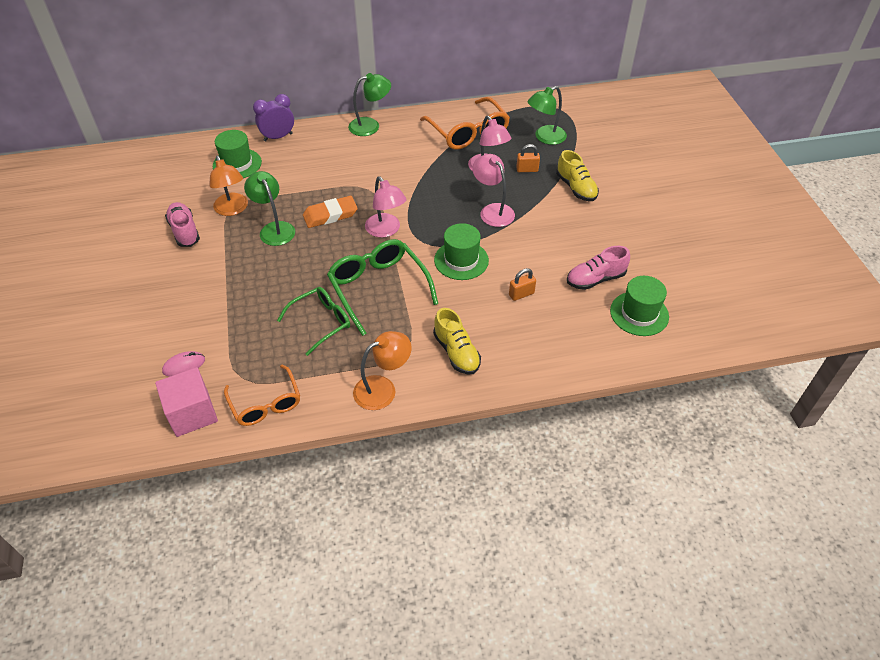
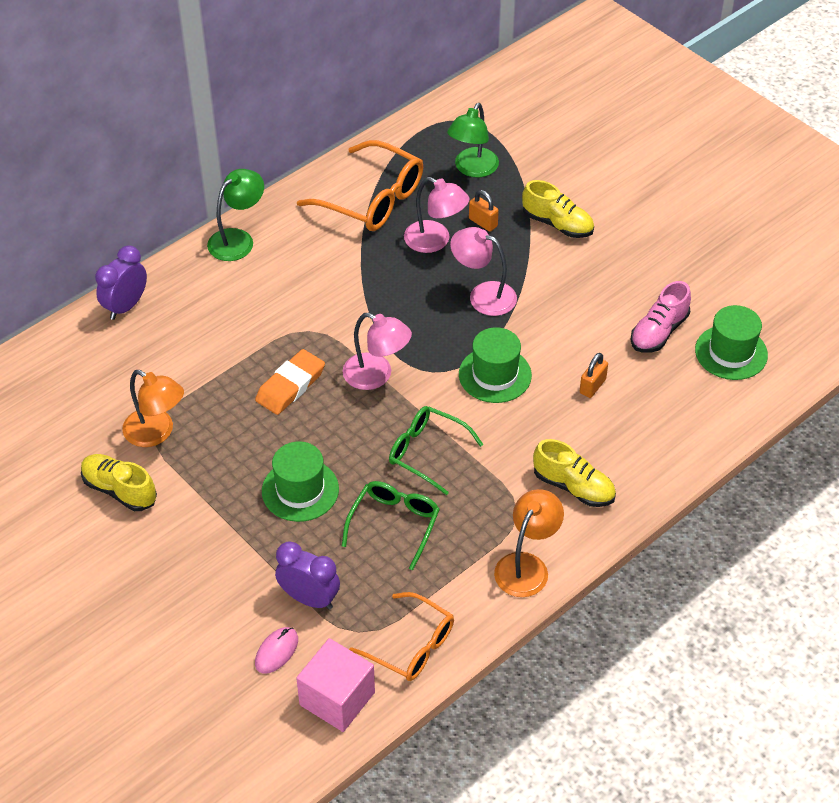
camera: 30 degrees left, 0 degrees up
pink shoe [165,202,200,247] -> yellow shoe [81,454,157,511]
green hat [213,130,262,178] -> green hat moved to [262,441,339,522]
green lamp [244,171,295,246] -> none
green glasses [327,239,438,336] -> green glasses [389,406,484,495], size x0.66
orange padlock [516,144,540,172] -> orange padlock turned 75 degrees clockwise [469,190,499,232]
none -> purple clock [275,541,340,610]

